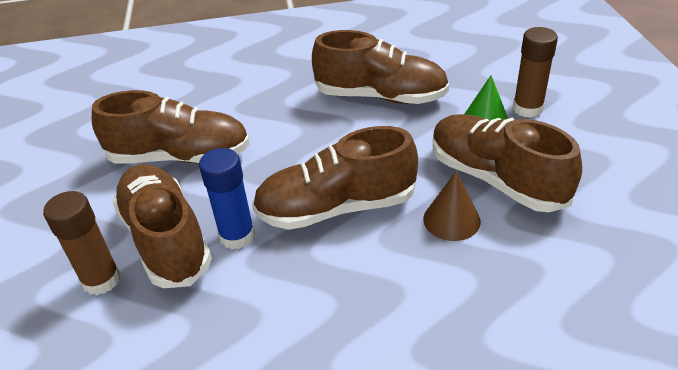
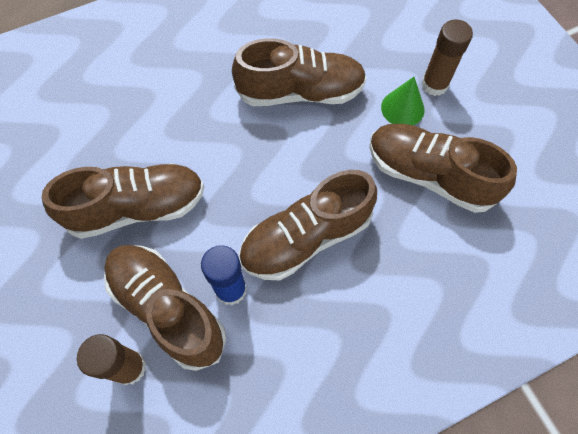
camera: 20 degrees left, 25 degrees up
brown cone [423,171,481,241] -> none

